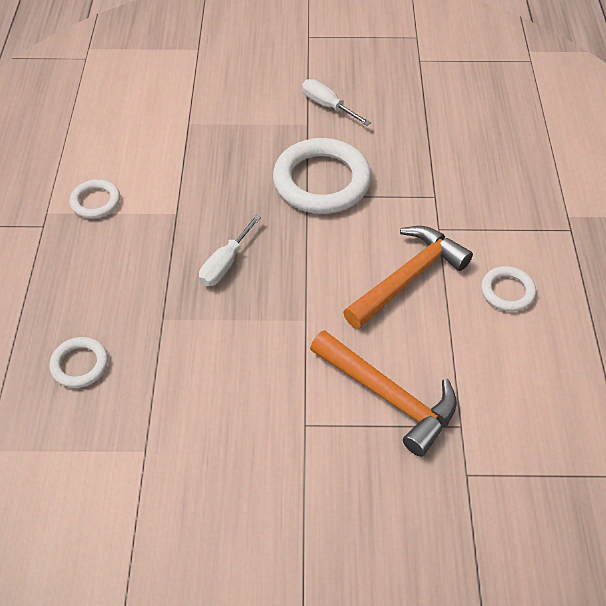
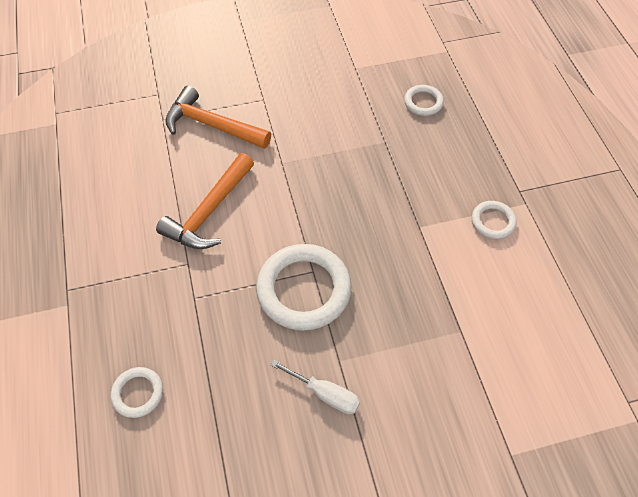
camera: 165 degrees right, 5 degrees up
white screwdriver [199,215,261,286] -> none
white ring [481,266,536,312] -> white ring moved to [111,367,163,418]

